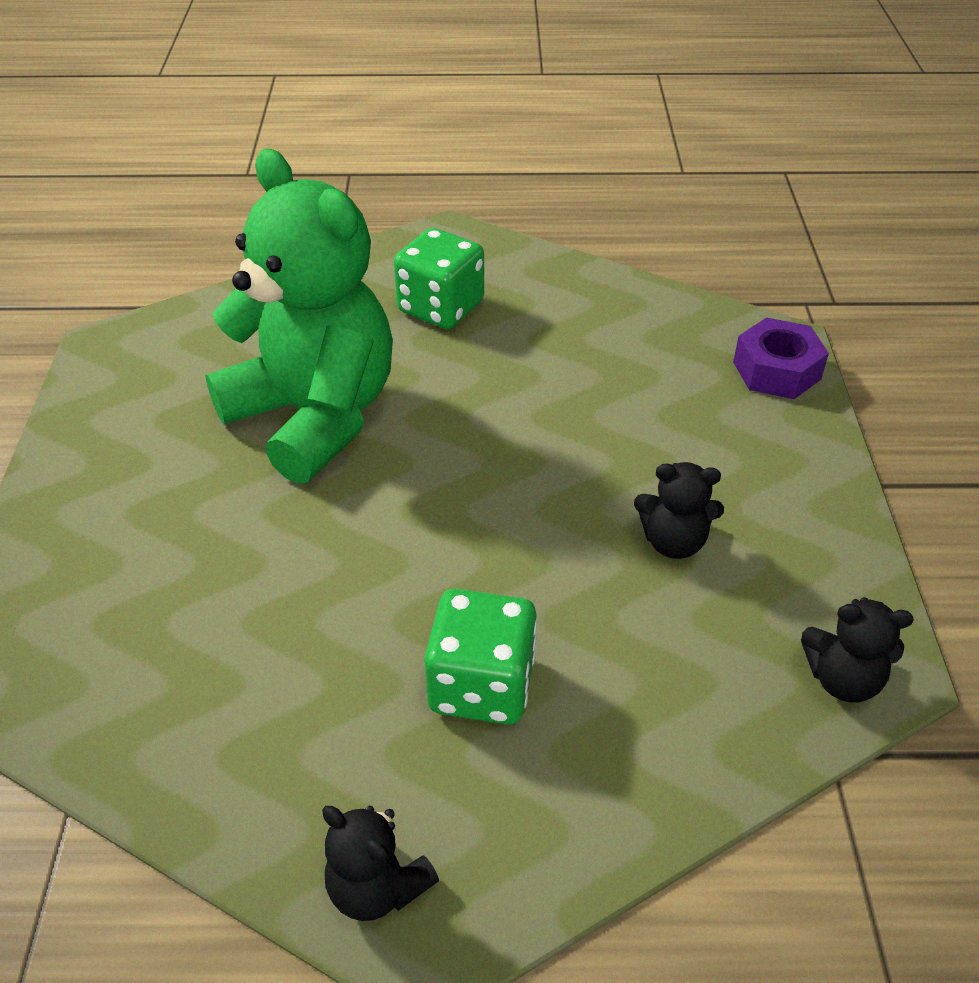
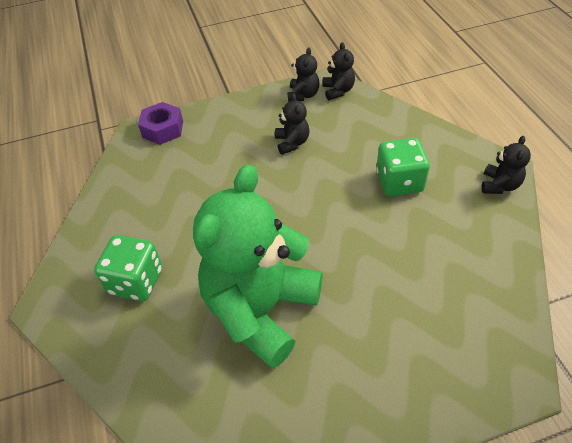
camera: 105 degrees left, 5 degrees up
none -> black teddy bear [287,47,319,102]

